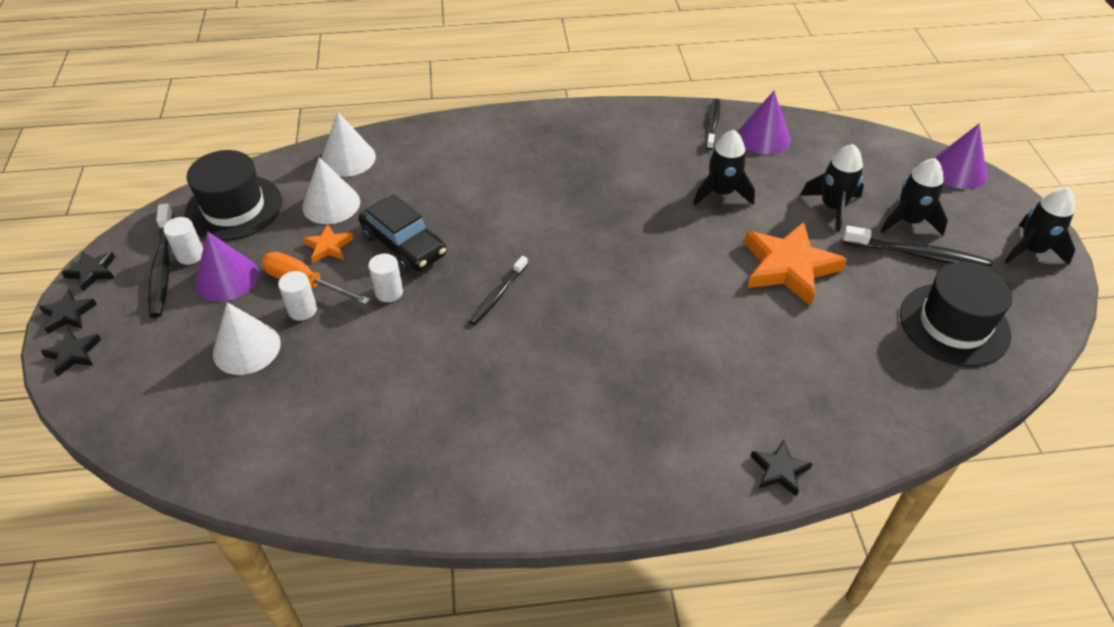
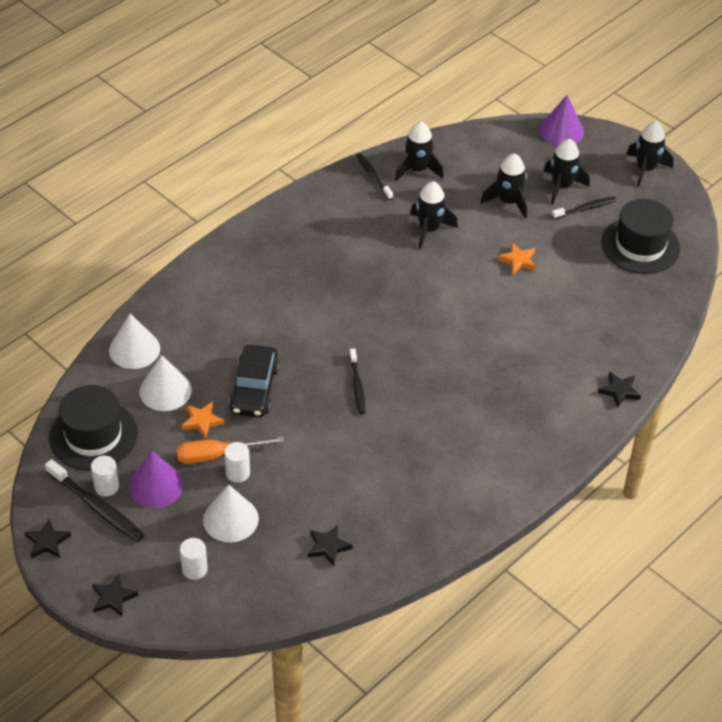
camera: 40 degrees left, 0 degrees up
black star [39,289,97,334] -> black star moved to [308,525,352,566]
black car [358,194,447,272] -> black car turned 90 degrees clockwise [229,345,280,417]
white cylinder [368,254,403,302] -> white cylinder moved to [180,538,208,580]
purple cone [737,91,790,155] -> black rocket [395,122,444,181]
orange star [744,222,847,306] -> orange star [498,243,536,275], size x0.49
black toothbrush [843,225,992,269] -> black toothbrush [552,196,617,219], size x0.64

